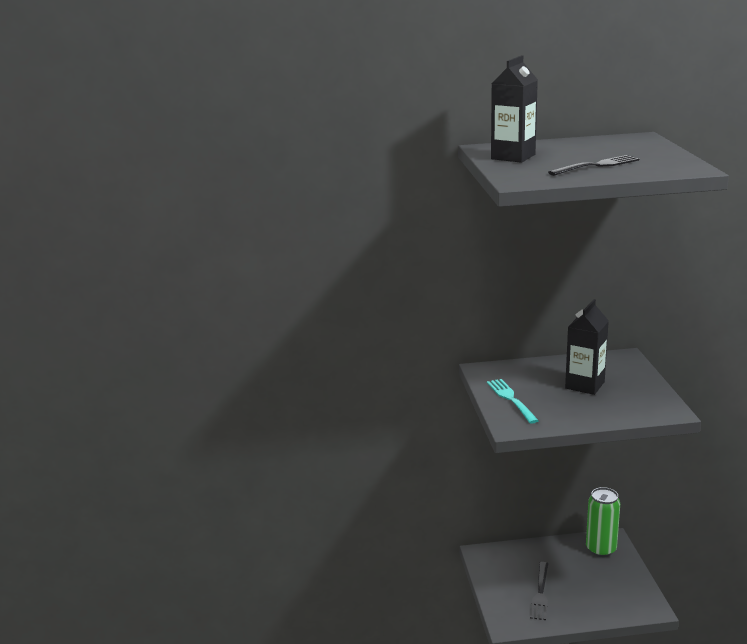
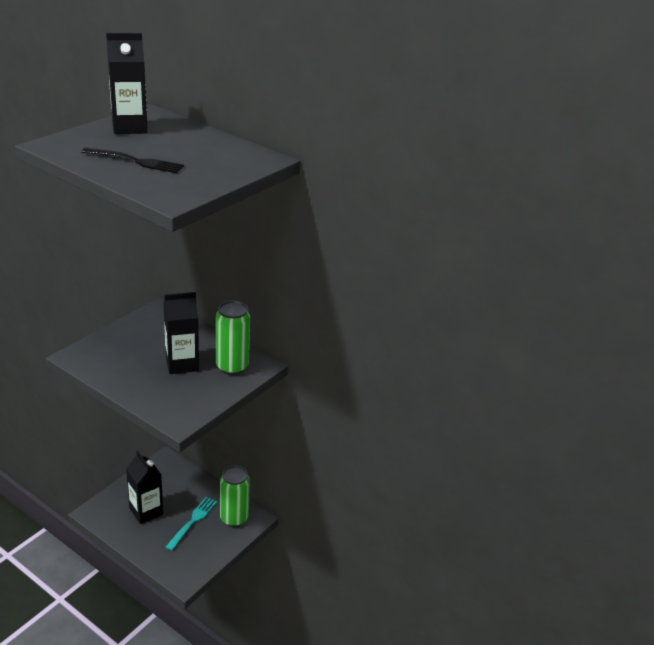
camera: 40 degrees right, 10 degrees up
turquoise fork [487,379,539,424] -> turquoise fork moved to [166,497,217,551]
black fork [530,562,548,620] -> black carton [126,451,163,524]
none -> green can [216,301,250,375]

